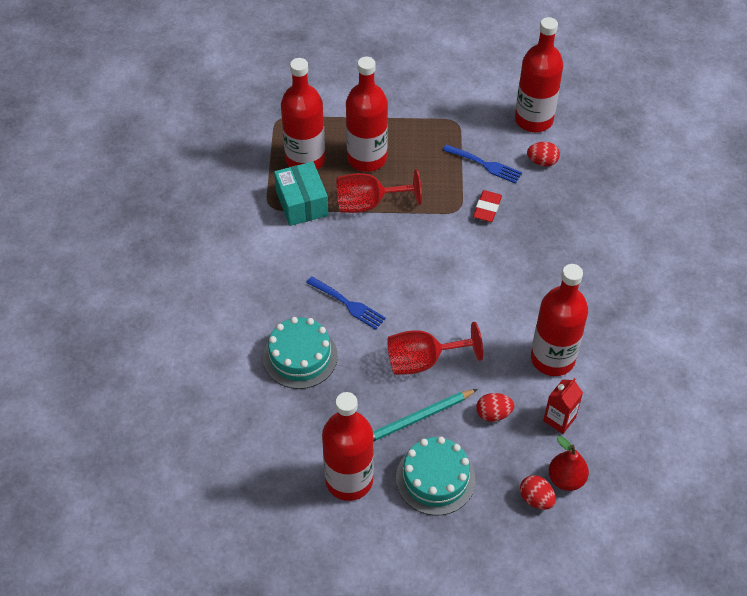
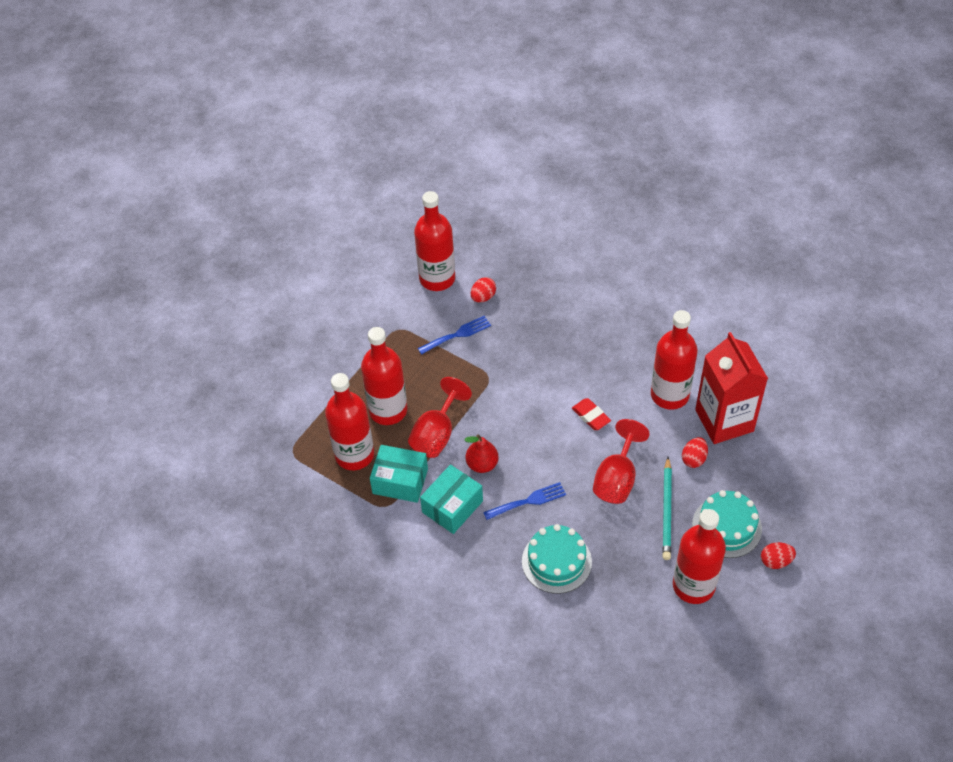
camera: 55 degrees left, 0 degrees up
red eraser [473,190,502,222] -> red eraser moved to [572,398,611,430]
red egg [520,475,556,510] -> red egg moved to [761,542,796,569]
red carton [543,378,583,434] -> red carton [695,332,768,444], size x2.18
red pear [549,436,589,491] -> red pear moved to [464,434,499,473]
none -> turquoise box [420,464,483,534]

